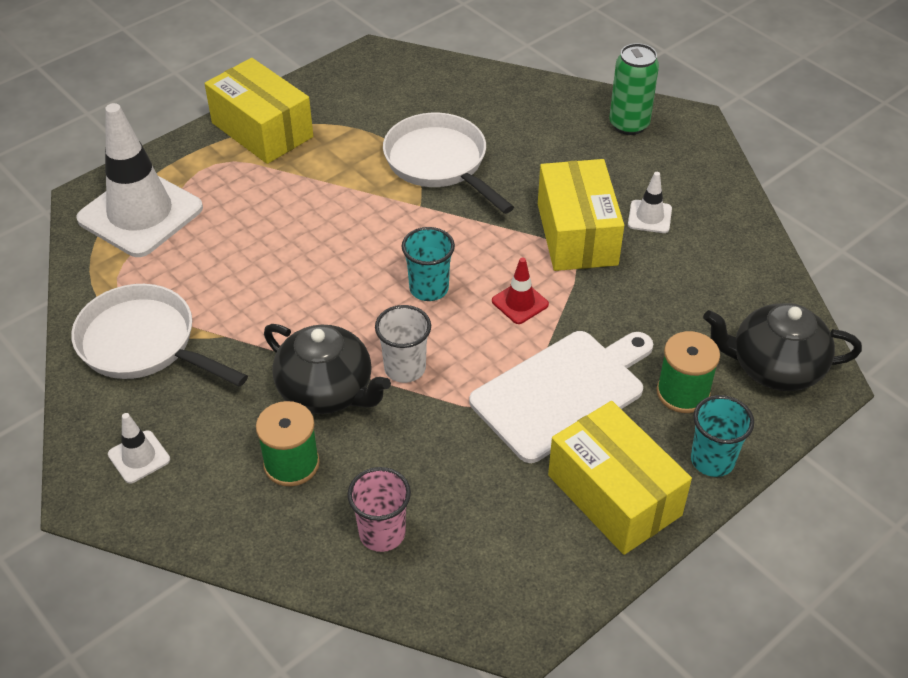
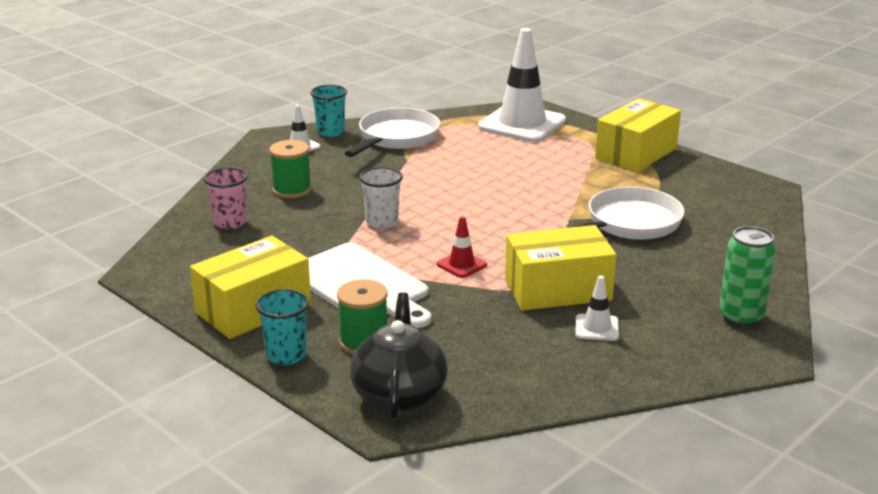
camera: 85 degrees right, 20 degrees down
black teapot [264,324,391,414] -> none
turquoise cup [402,227,455,301] -> turquoise cup moved to [310,85,347,137]

